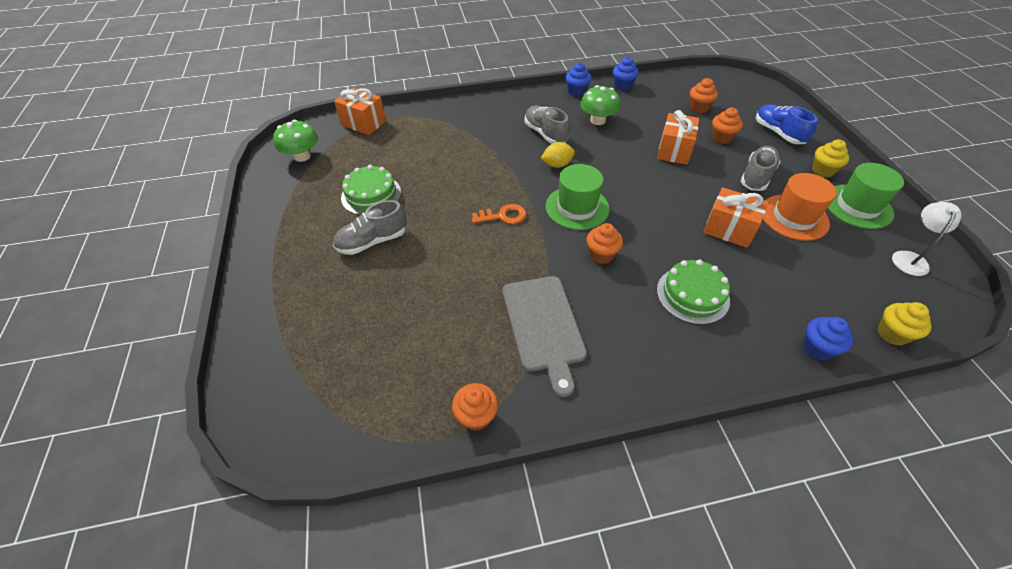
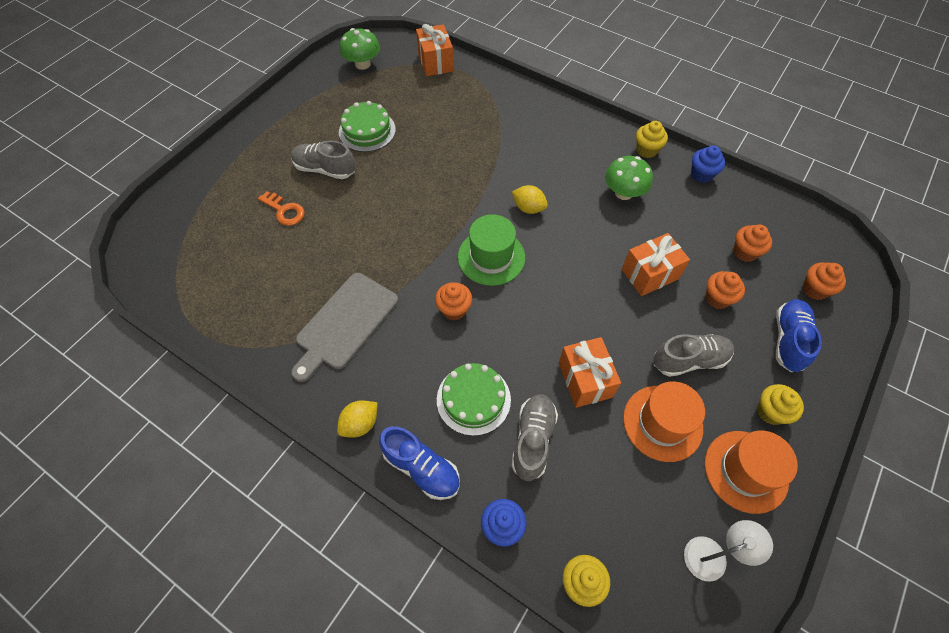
camera: 45 degrees right, 10 degrees up
orange cupcake [452,383,498,431] -> orange cupcake moved to [803,262,846,300]
orange key [472,204,526,224] -> orange key moved to [258,191,305,226]
grey shoe [525,106,570,144] -> grey shoe moved to [511,394,558,481]
blue cupcake [565,62,592,97] -> yellow cupcake [636,121,668,158]
green hat [827,163,904,229] -> orange hat [705,430,798,514]
none -> yellow lemon [337,400,377,438]
none -> blue shoe [379,426,460,500]

